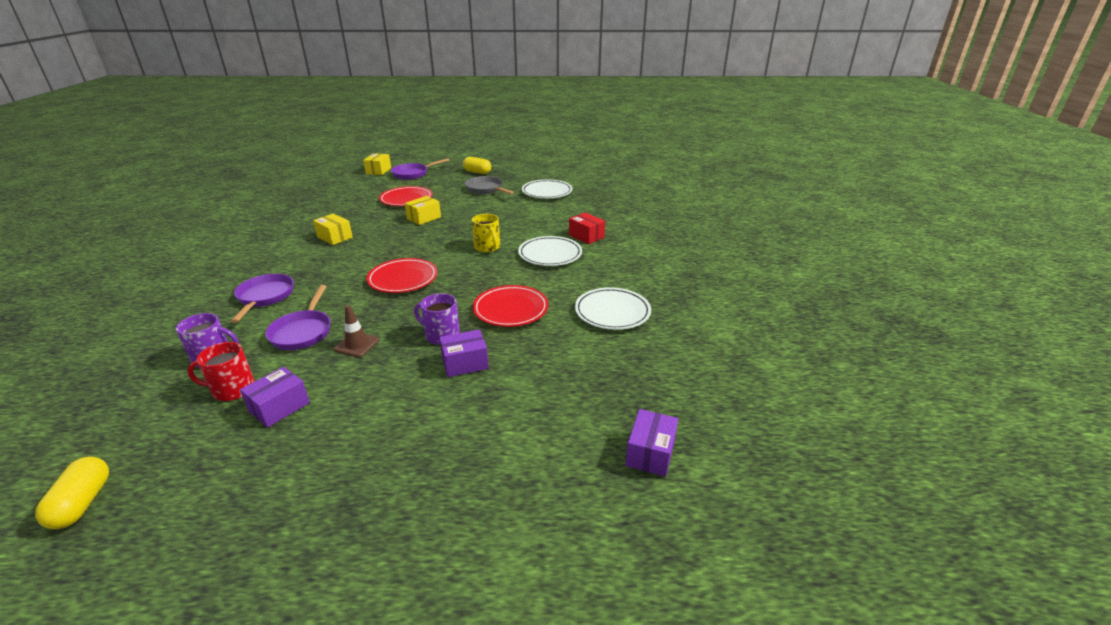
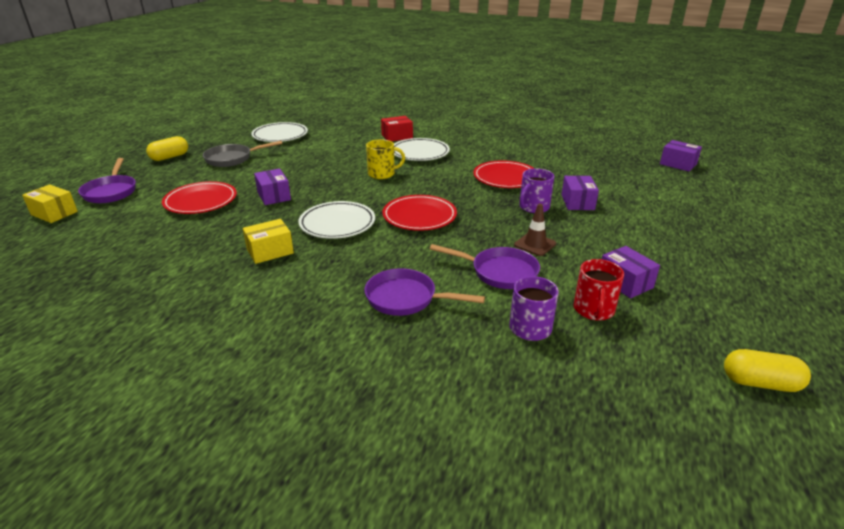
camera: 70 degrees left, 0 degrees up
yellow box [405,196,441,225] -> purple box [254,169,291,205]
white plate [575,287,651,330] -> white plate moved to [298,201,375,239]

